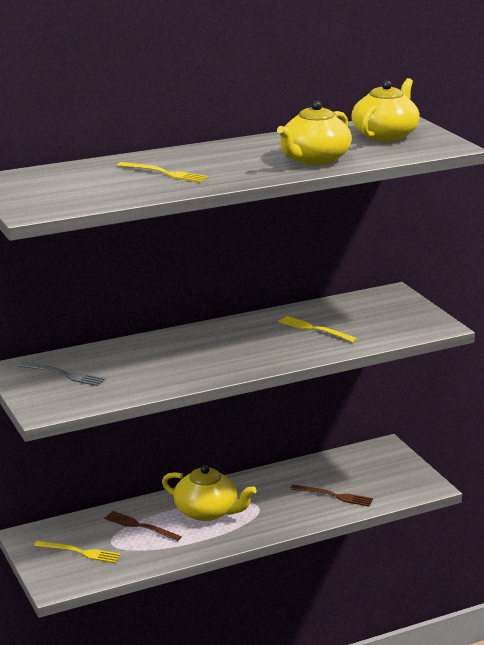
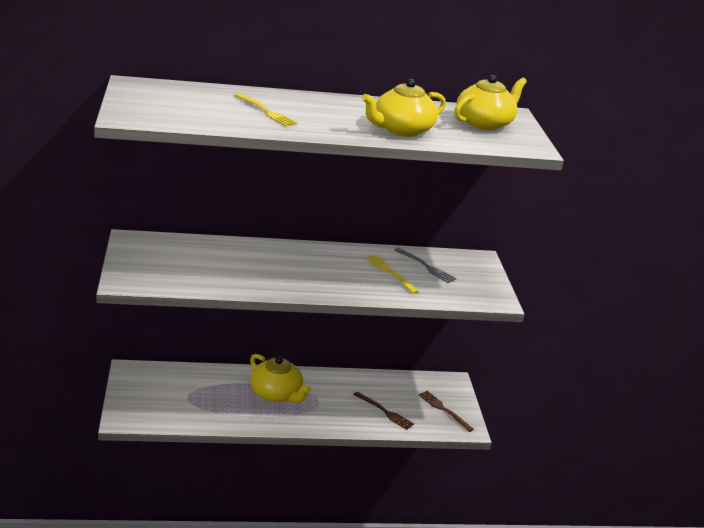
camera: 15 degrees right, 5 degrees up
grey fork [19,362,106,386] -> grey fork moved to [394,247,457,283]
yellow fork [34,541,121,563] -> none
brown fork [104,511,182,541] -> brown fork moved to [419,391,474,432]

